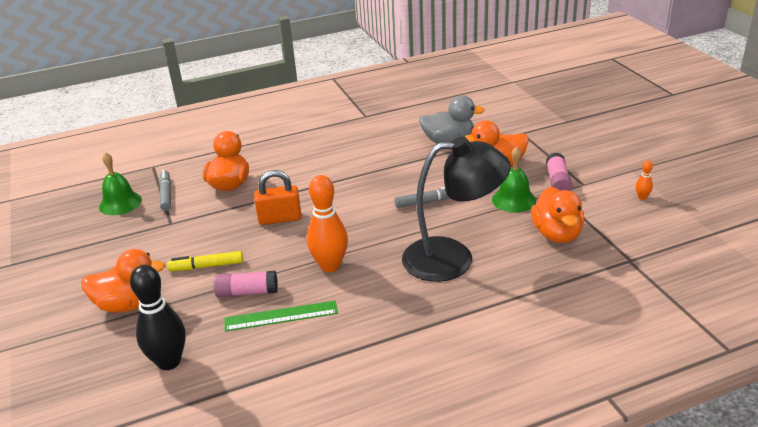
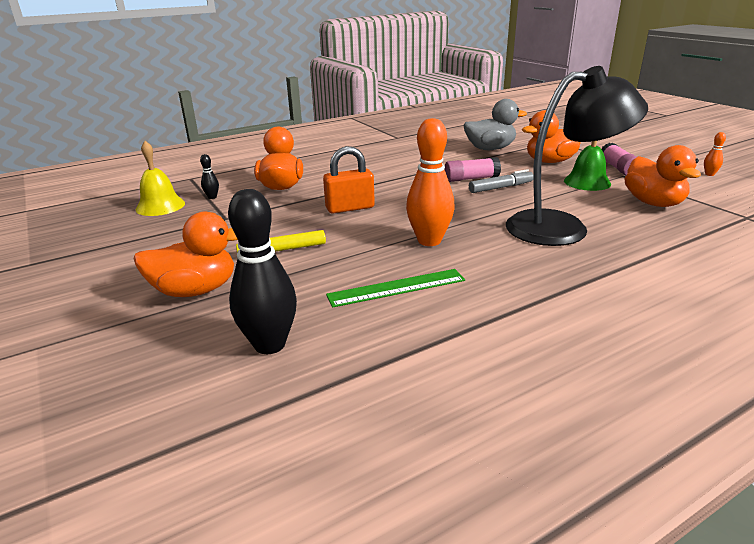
camera: 10 degrees left, 5 degrees down
green bell [99,152,142,215] -> yellow bell [136,141,185,216]
grey marker [159,170,171,211] -> black bowling pin [200,154,219,199]
pink glue stick [213,271,278,298] -> pink glue stick moved to [444,157,501,182]

